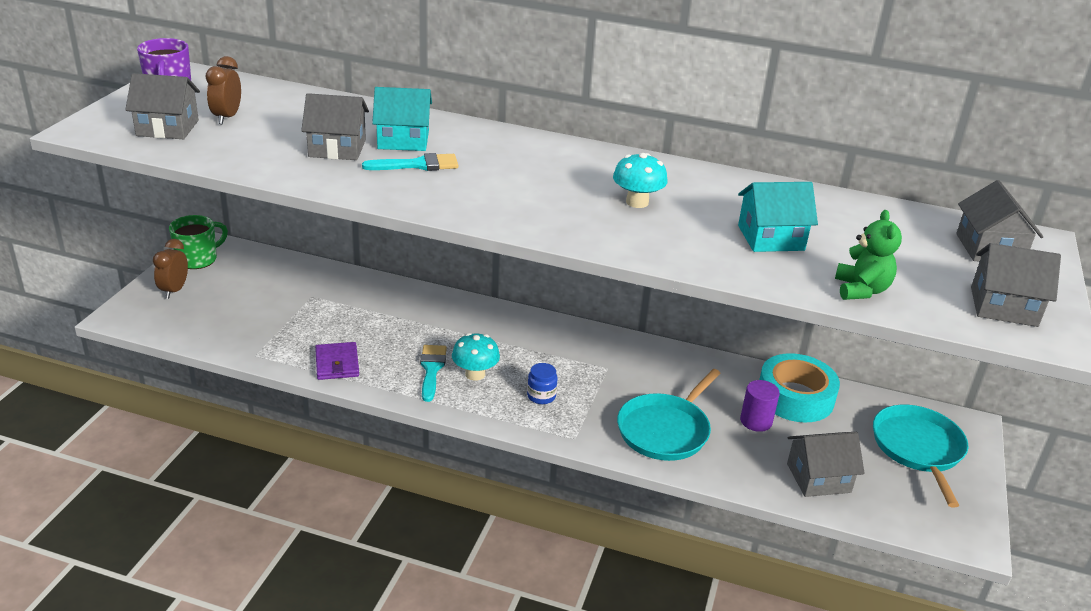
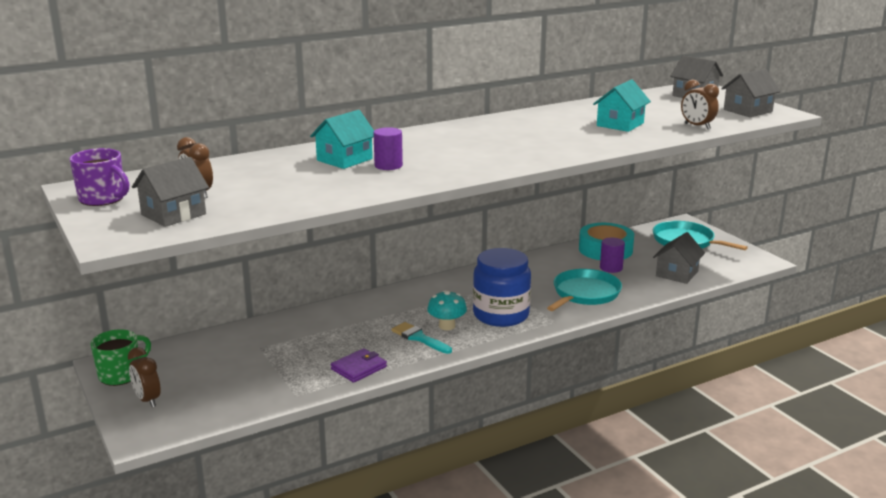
camera: 45 degrees left, 10 degrees down
green mug [169,215,228,269] -> green mug turned 45 degrees clockwise [90,329,151,386]
grey house [301,93,369,160] -> none
purple wallet [315,342,359,380] -> purple wallet turned 75 degrees counterclockwise [331,348,387,383]
turquoise brush [362,153,458,171] -> purple cylinder [374,127,403,170]
blue jar [527,363,558,404] -> blue jar [473,248,531,327], size x2.45
turquoise mushroom [613,153,668,208] -> none
turquoise pan [617,369,721,461] -> turquoise pan turned 135 degrees counterclockwise [547,269,622,311]
green teddy bear [835,210,902,300] -> brown clock [681,80,719,129]

